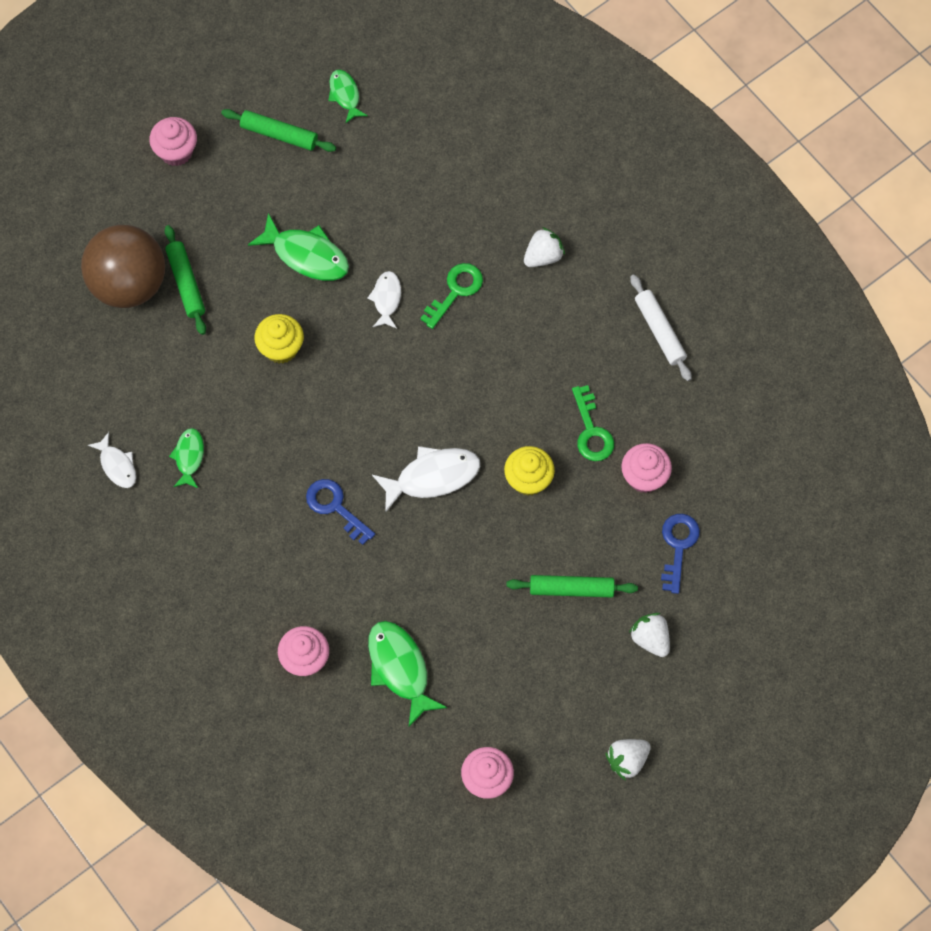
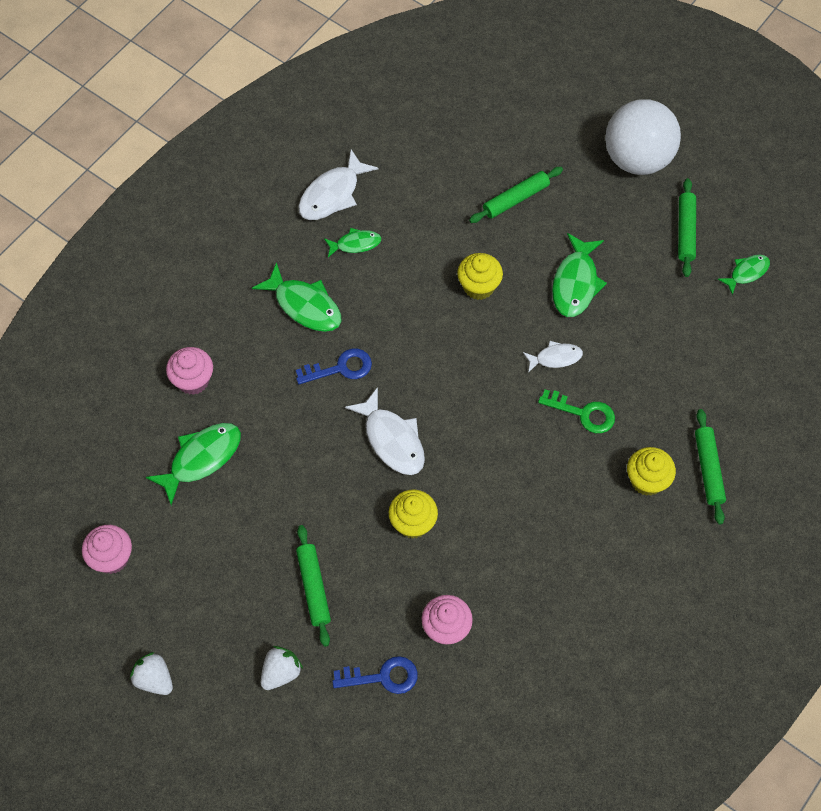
camera: 75 degrees right, 5 degrees down
brown ball [81,225,165,308] -> none
white fish [88,432,136,488] -> white fish [298,150,378,220], size x1.68
pink cupcake [149,117,197,166] -> white ball [605,99,681,175]
blue key [306,479,375,545] -> blue key turned 45 degrees clockwise [296,349,372,384]
white strawberry [524,227,565,267] -> yellow cupcake [627,447,676,496]
green key [572,385,614,461] -> none
white rolling pin [630,275,692,381] -> none
none -> green fish [252,262,341,332]
none -> green rolling pin [695,409,726,525]

